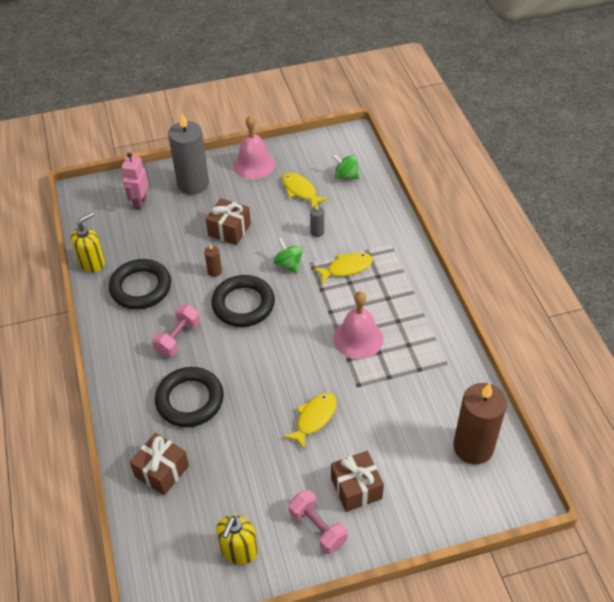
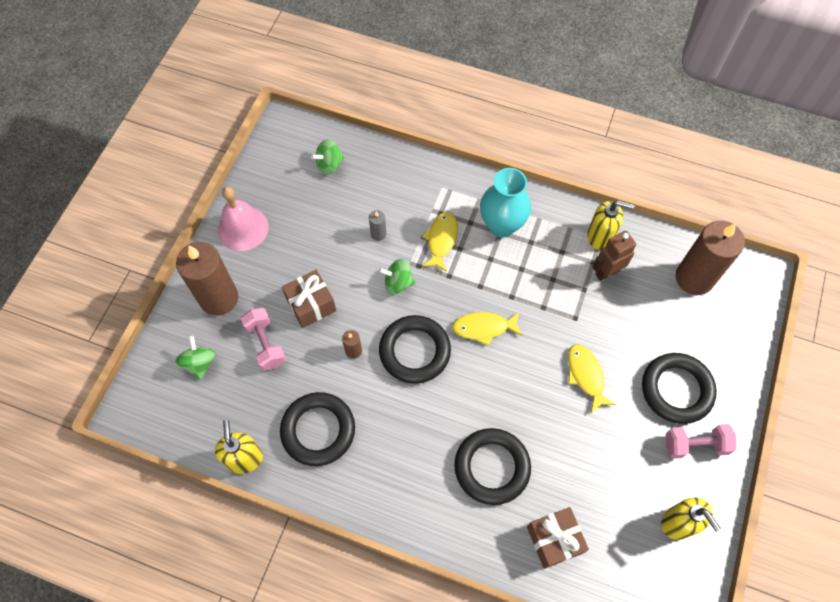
camera: 55 degrees left, 15 degrees up
pink robot [122,153,148,210] -> green spinning top [175,336,215,380]
pink dumbbell [152,305,200,357] -> pink dumbbell moved to [240,308,286,371]
grey candle [168,113,209,195] -> brown candle [176,242,238,316]
yellow fish [282,173,328,208] -> yellow fish moved to [452,311,523,346]
brown gift [331,451,384,512] -> black ring [642,353,717,424]
pink bell [334,291,383,359] -> none
none -> turquoise vase [480,168,531,237]
none -> yellow soap dispenser [587,200,635,250]
none -> brown robot [592,231,636,281]

